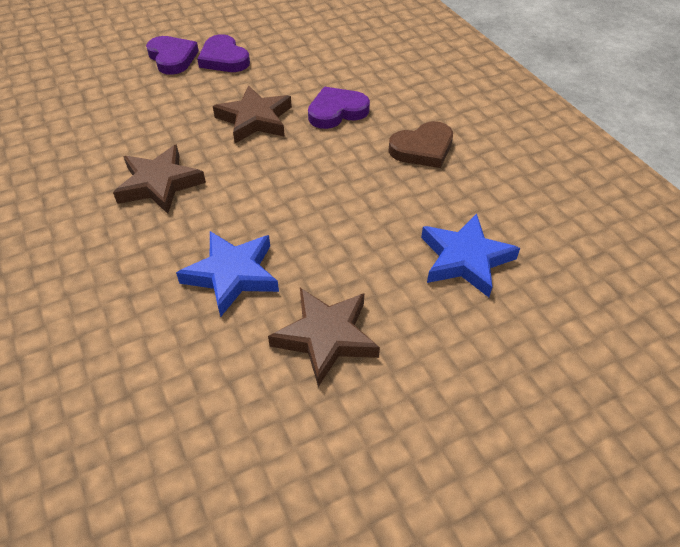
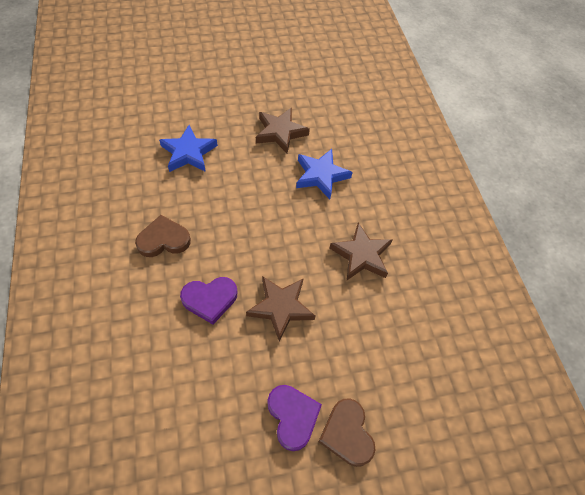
camera: 170 degrees left, 10 degrees up
purple heart [146,36,199,75] -> brown heart [318,398,375,467]

